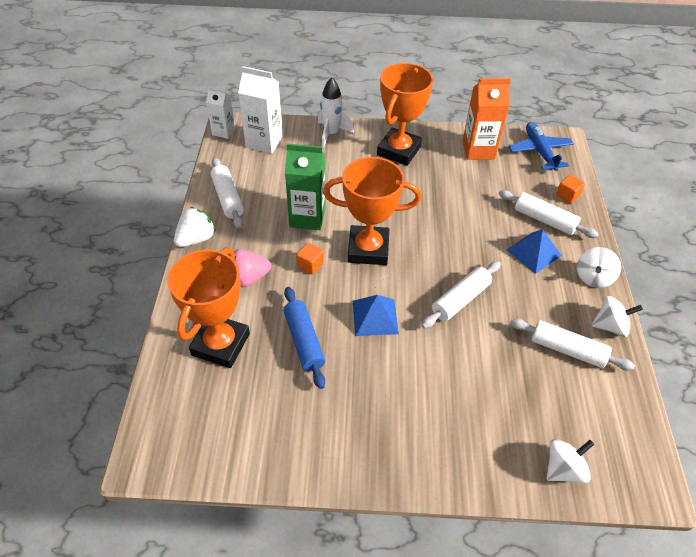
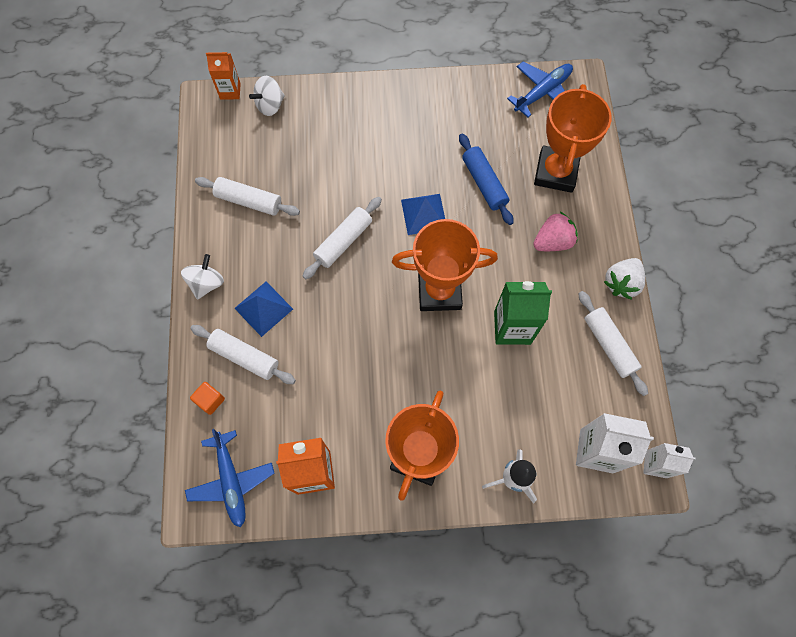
camera: 175 degrees right, 20 degrees up
orange cube [296,243,324,275] -> none
white spinning top [591,296,643,337] -> none
none -> orange carton [206,52,241,100]
none -> blue plane [507,61,573,118]

